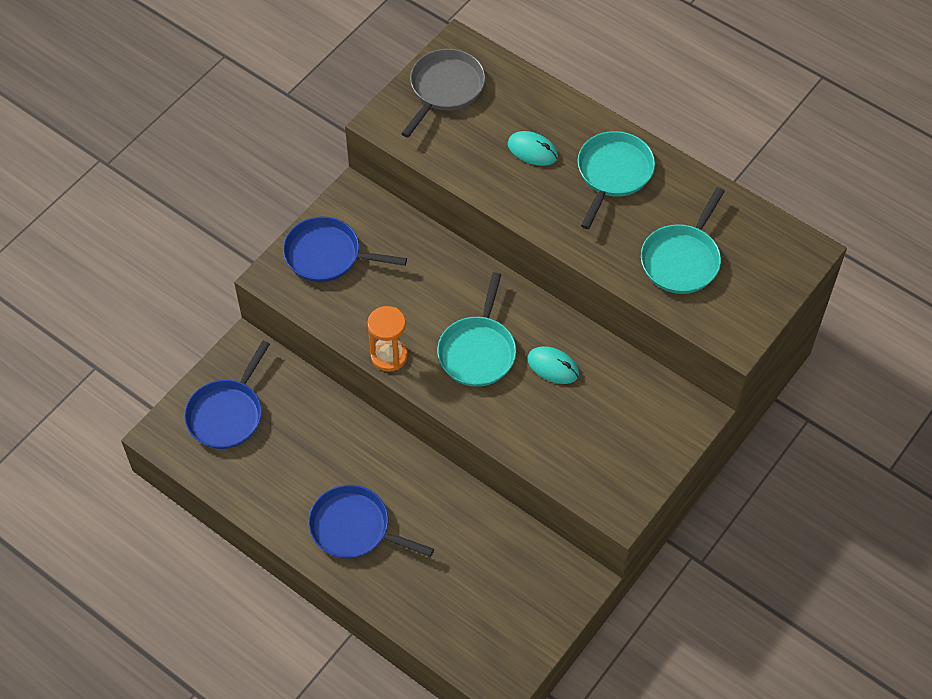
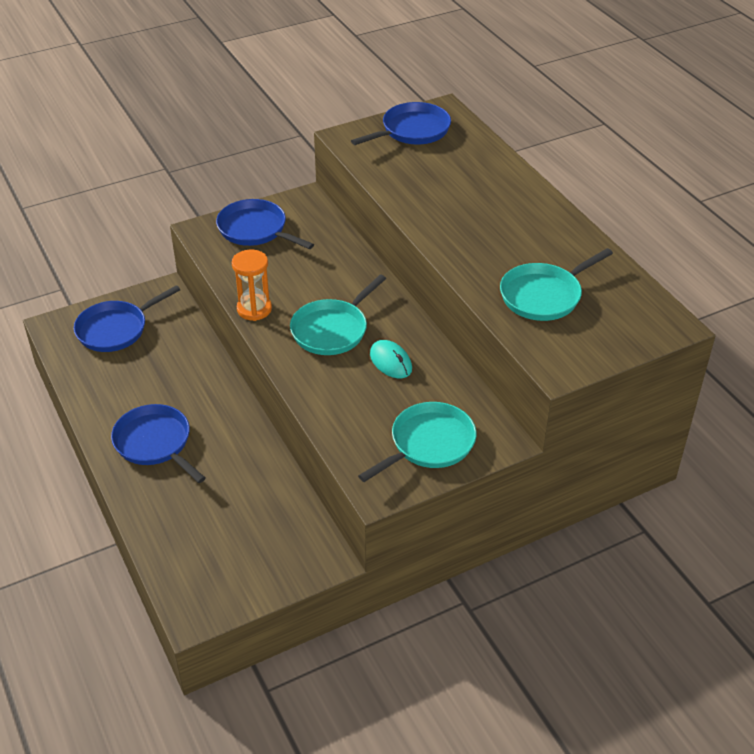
camera: 25 degrees right, 15 degrees down
grey pan [401,49,485,138] -> blue pan [351,102,451,145]
turquoise mouse [508,131,558,166] -> none
turquoise pan [577,131,655,229] -> turquoise pan moved to [358,402,477,482]

